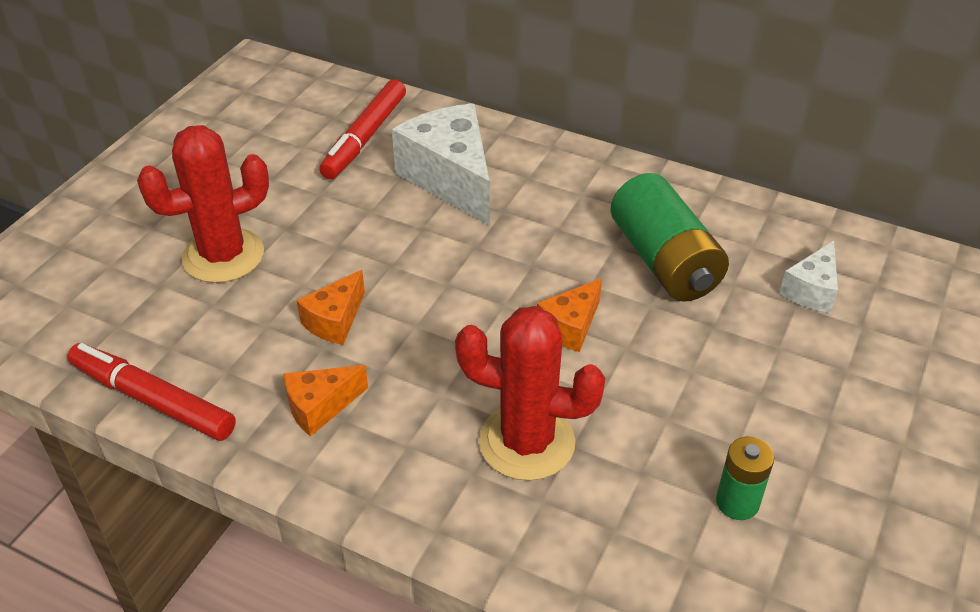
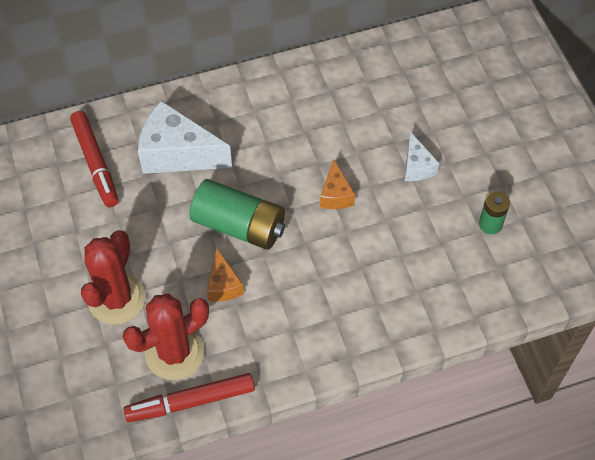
camera: 45 degrees left, 15 degrees up
orange cheese [284,365,368,437] -> none
red cactus [455,306,605,481] -> red cactus moved to [123,293,209,380]
green battery [611,173,729,302] -> green battery moved to [189,179,285,250]
white cheese [779,241,838,313] -> white cheese moved to [405,132,439,181]

